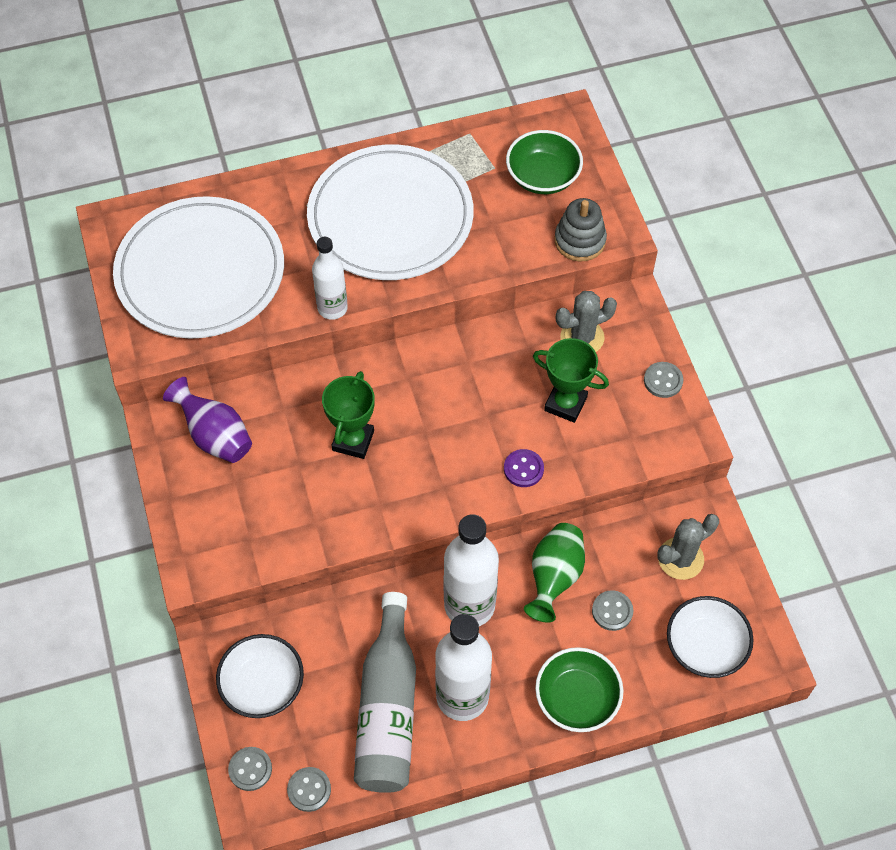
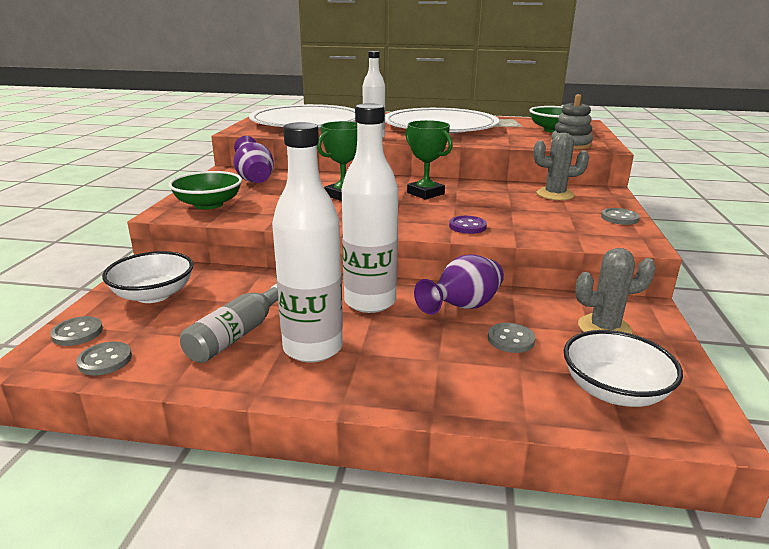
camera: 25 degrees right, 35 degrees down
grey bottle [354,592,416,793] -> grey bottle [180,284,278,363], size x0.62
green vase [524,523,585,622] -> purple vase [414,254,504,315]
green trophy [533,338,609,423] -> green trophy moved to [405,120,453,199]
green bowl [535,647,624,732] -> green bowl moved to [168,171,242,210]

